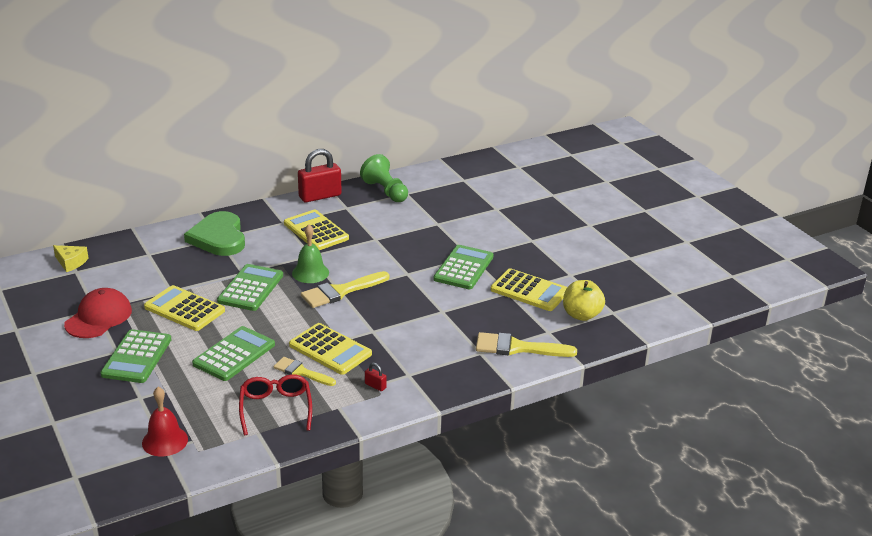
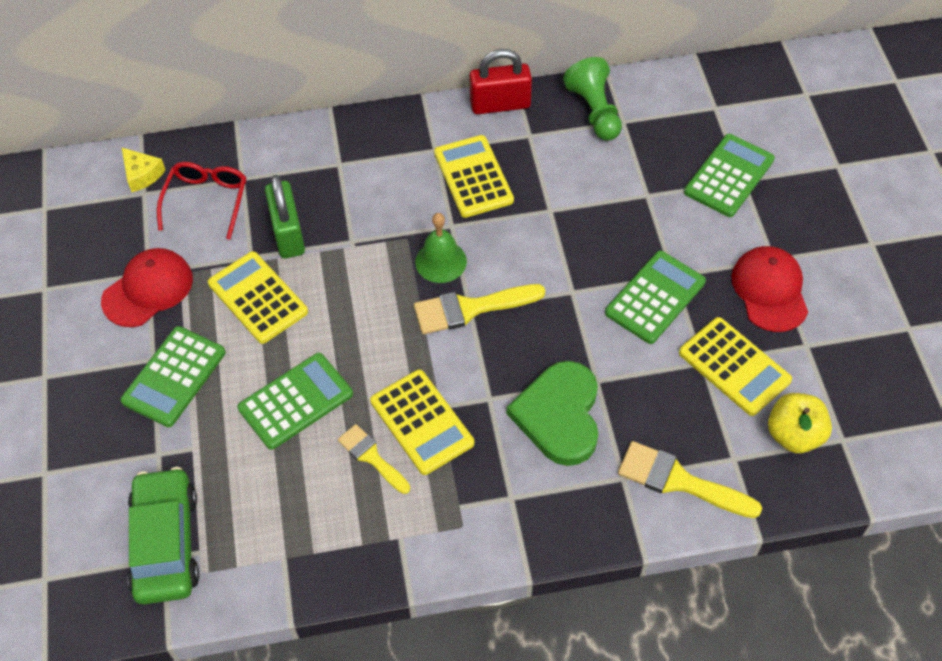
camera: 20 degrees right, 25 degrees up
red bell [142,387,188,456] -> green car [128,467,199,604]
green heart [184,211,245,256] -> green heart moved to [507,361,598,466]
green calculator [217,264,283,311] -> green calculator moved to [684,134,775,217]
red glasses [239,374,312,436] -> red glasses moved to [157,162,246,240]
red padlock [365,362,387,391] -> none
none -> green padlock [265,175,305,258]
none -> red cap [731,246,808,332]

